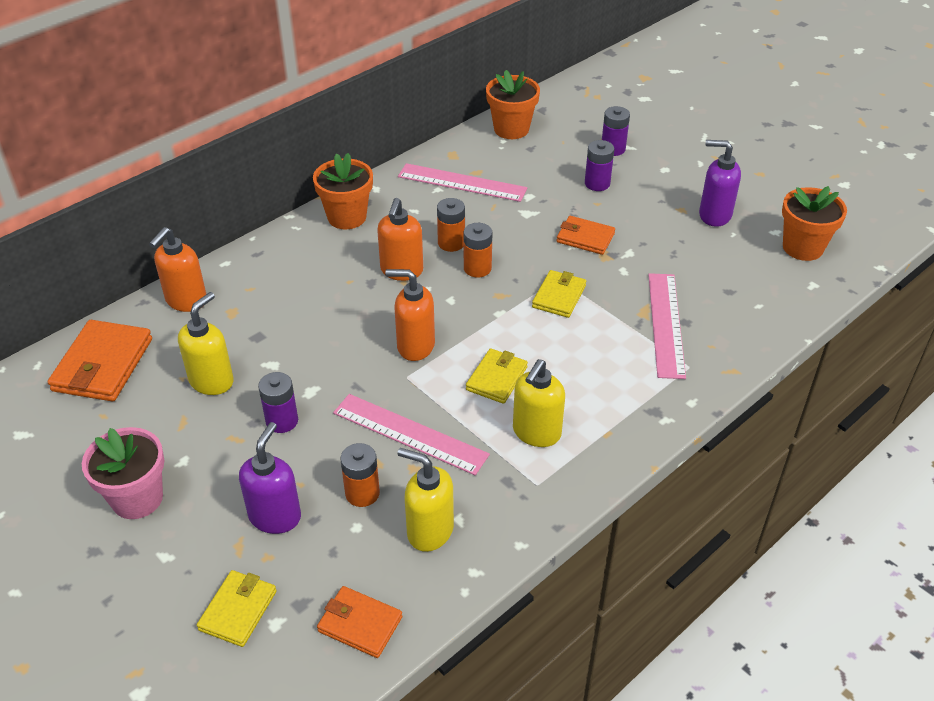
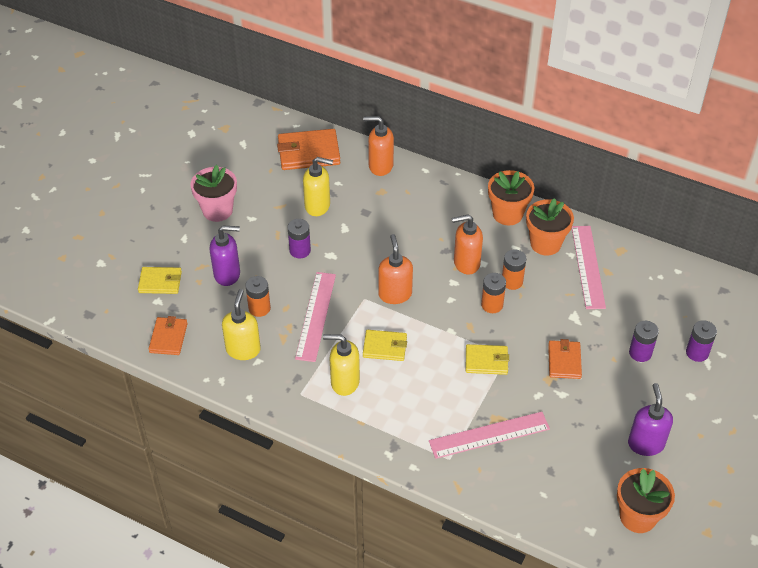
camera: 70 degrees right, 5 degrees up
orange flower pot [486,70,540,139] -> orange flower pot moved to [526,198,574,256]

